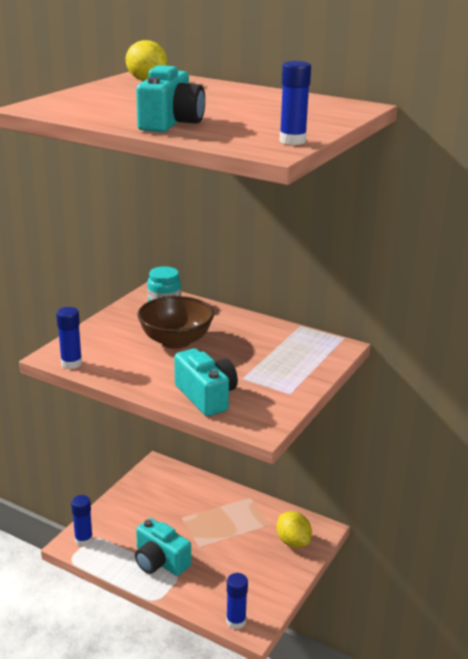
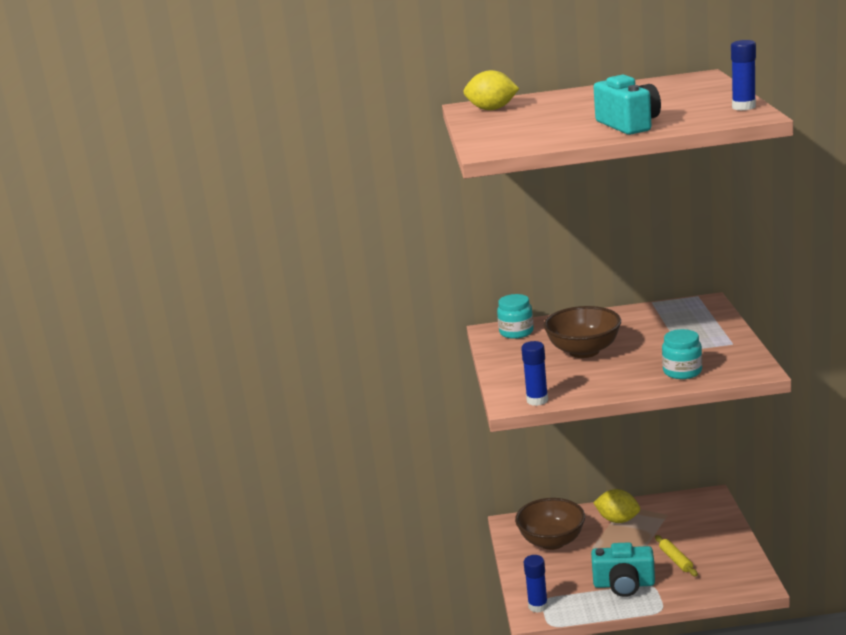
camera: 30 degrees left, 5 degrees down
turquoise camera [174,348,238,416] -> turquoise jar [662,329,702,379]
blue glue stick [226,573,248,630] -> none
yellow lemon [276,511,312,548] -> yellow lemon moved to [593,489,640,523]
none -> brown bowl [515,498,585,550]
none -> yellow rolling pin [655,535,698,577]

